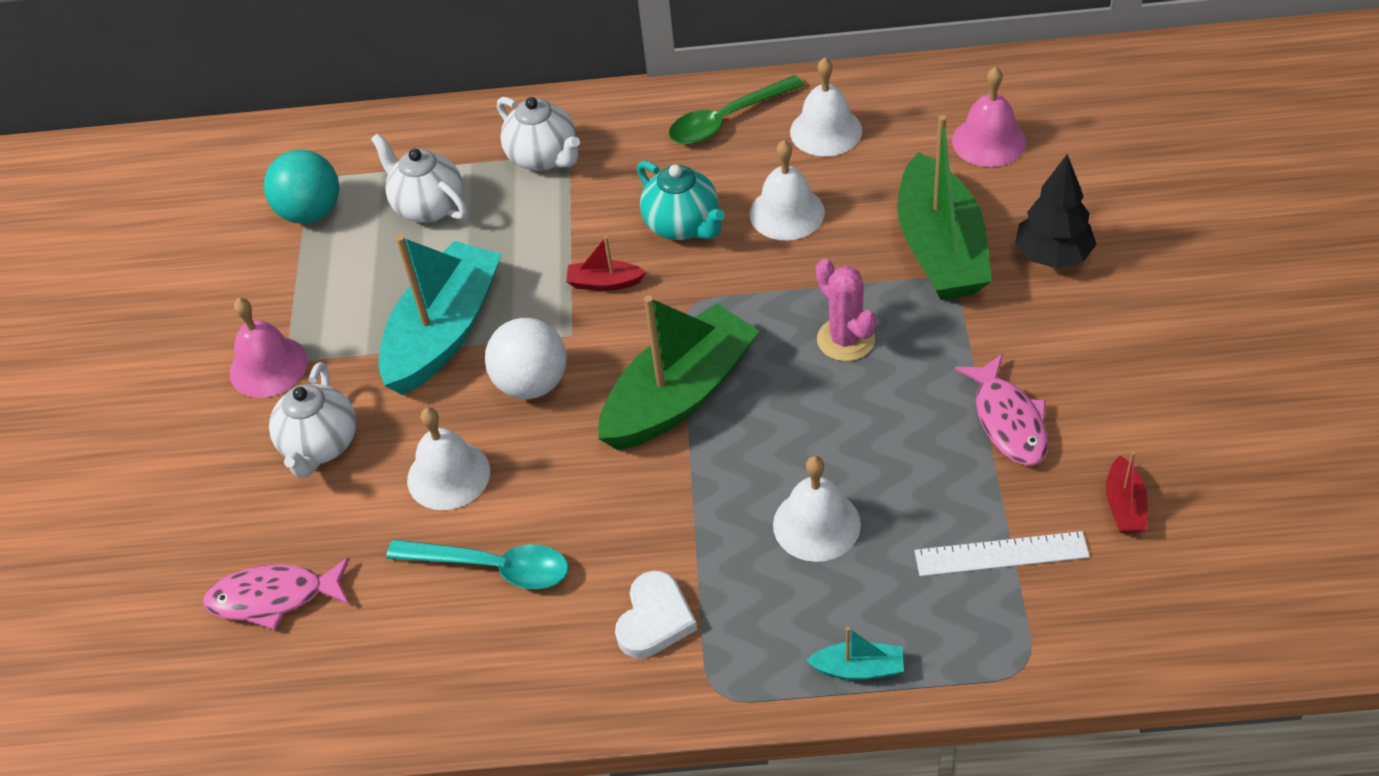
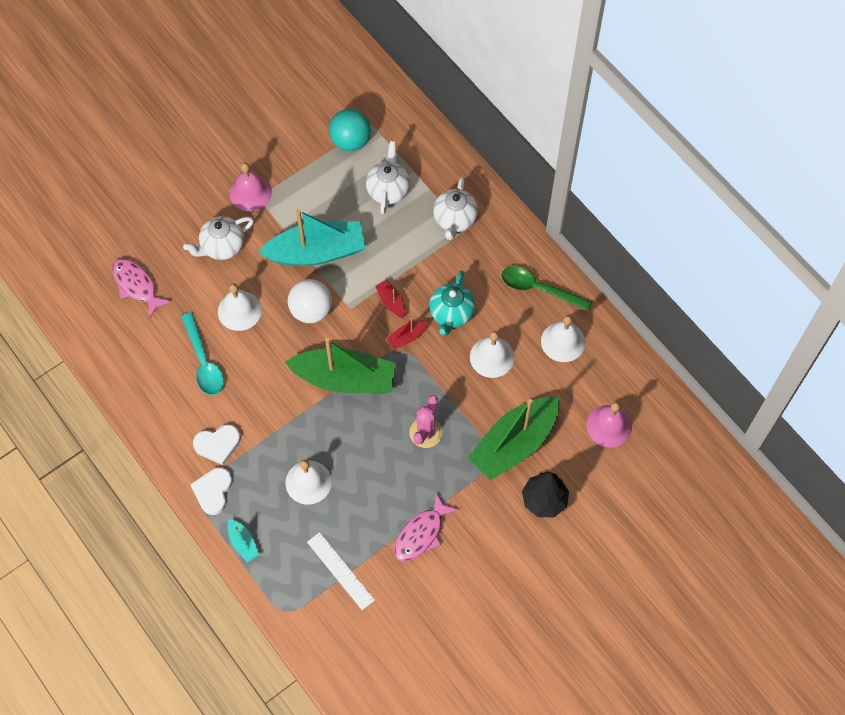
camera: 50 degrees right, 15 degrees up
red boat [1106,451,1148,533] -> red boat moved to [387,318,428,349]
none -> white heart [190,468,232,515]

